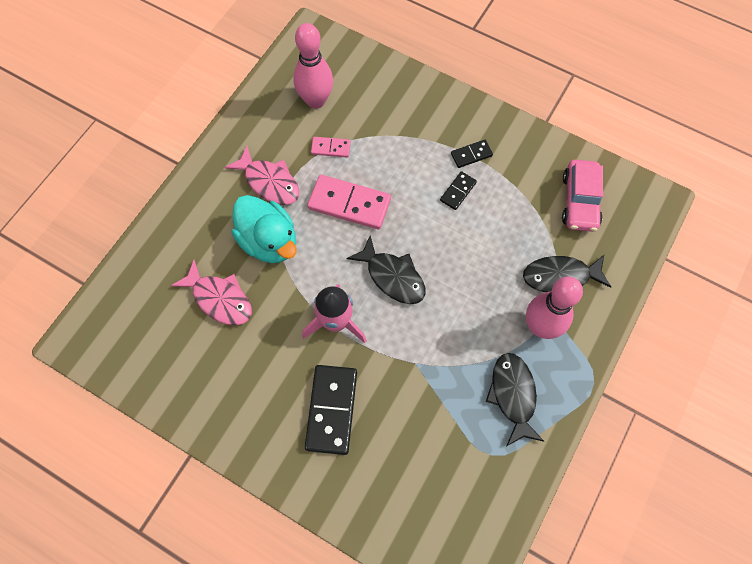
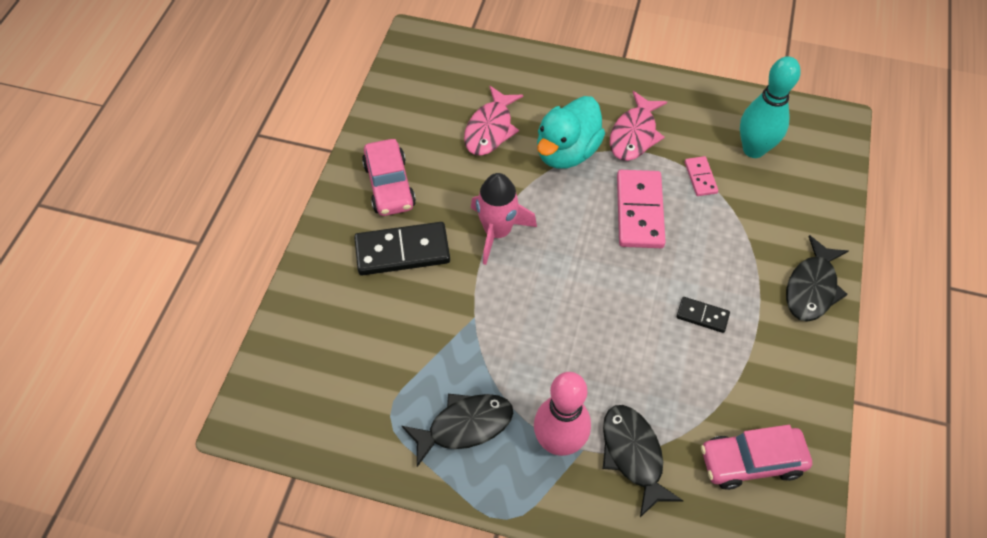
camera: 75 degrees right, 10 degrees down
pink bowling pin [293,23,333,109] -> turquoise bowling pin [740,56,801,158]
black fish [347,236,425,304] -> black fish moved to [786,235,848,322]
black domino [451,140,493,168] -> none
none -> pink car [362,139,416,216]

